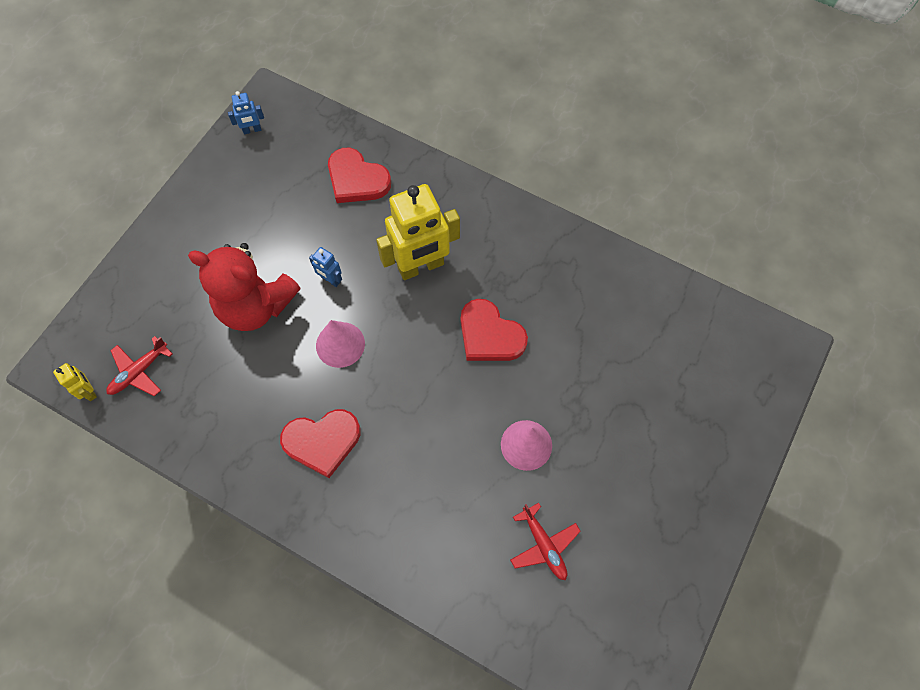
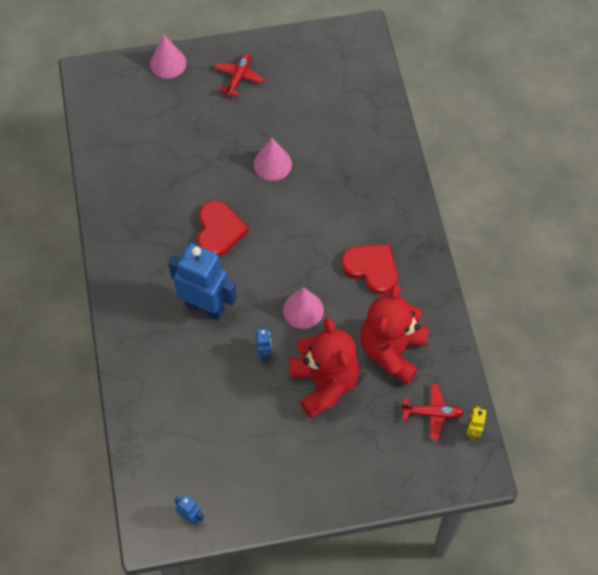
camera: 130 degrees left, 5 degrees down
red heart [328,148,391,203] -> none
yellow robot [376,184,460,280] -> blue robot [168,243,237,320]
red plane [510,503,581,580] -> red plane moved to [214,53,264,97]
none -> pink cone [150,34,187,79]
none -> red teddy bear [360,284,428,385]

